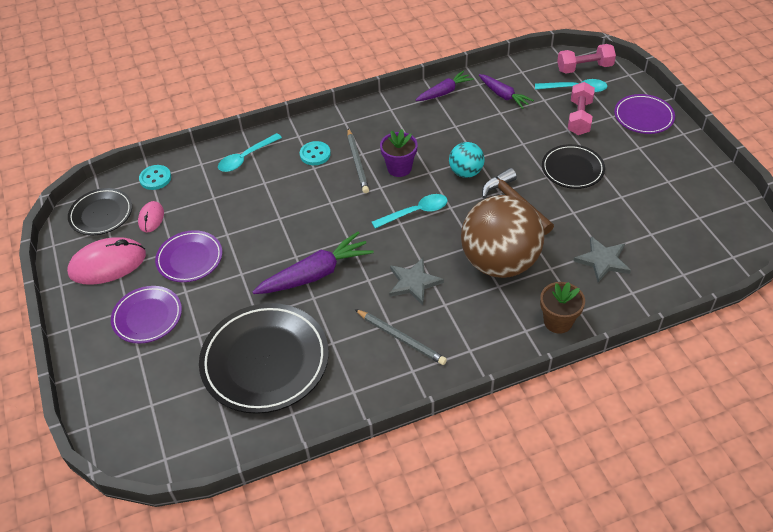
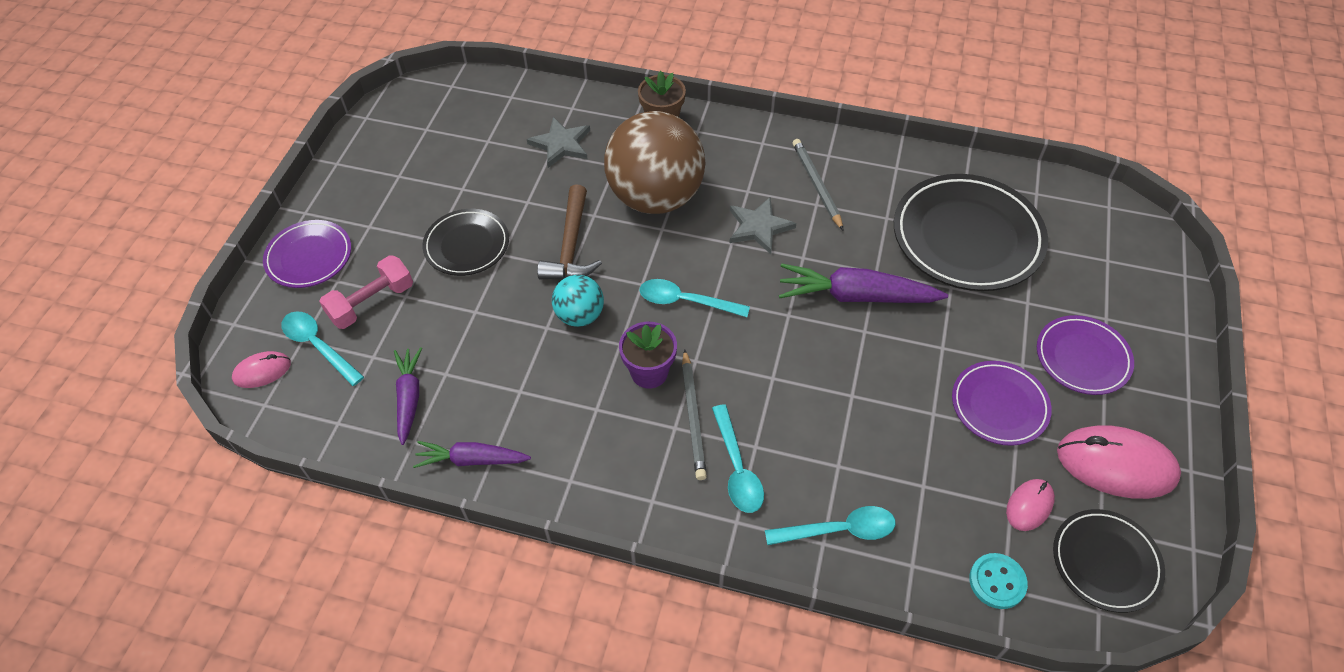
camera: 145 degrees left, 5 degrees up
turquoise button [300,141,331,165] -> turquoise spoon [712,404,764,513]
grey pencil [347,128,369,193] -> grey pencil turned 150 degrees clockwise [682,349,707,480]
pink dumbbell [557,44,616,73] -> pink mouse [232,351,291,388]

